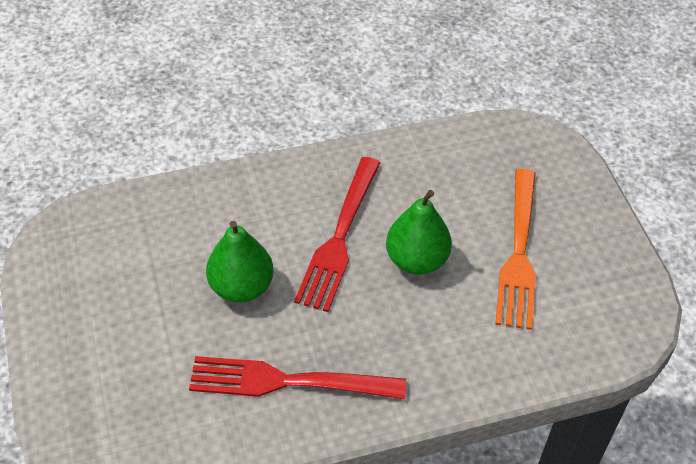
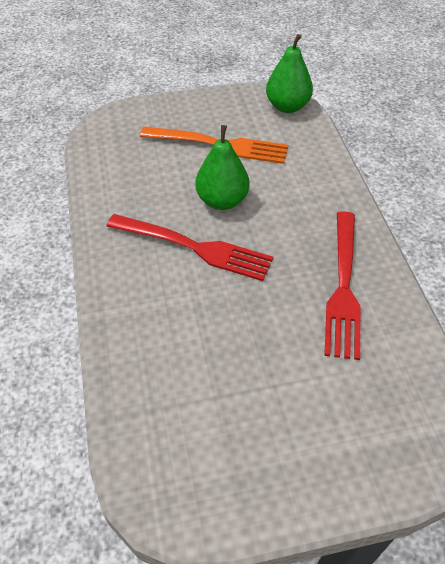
camera: 85 degrees left, 0 degrees up
green pear [206,221,274,303] -> green pear moved to [266,34,313,113]

